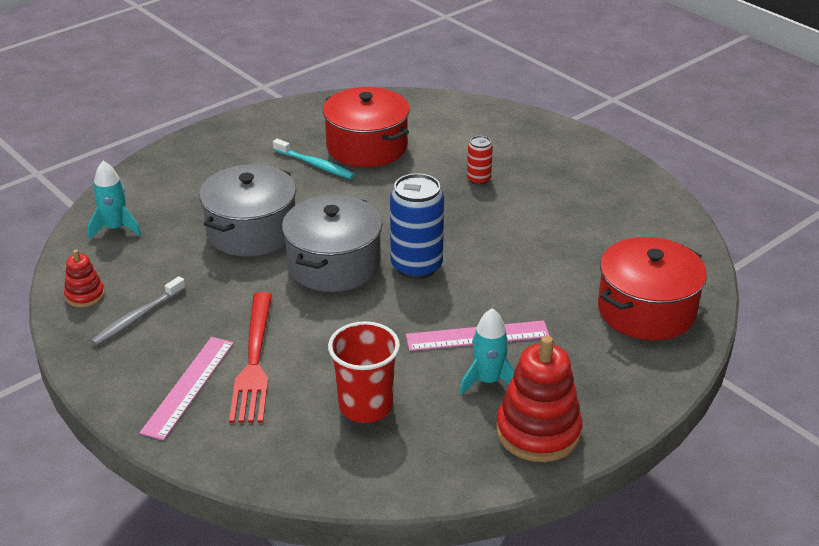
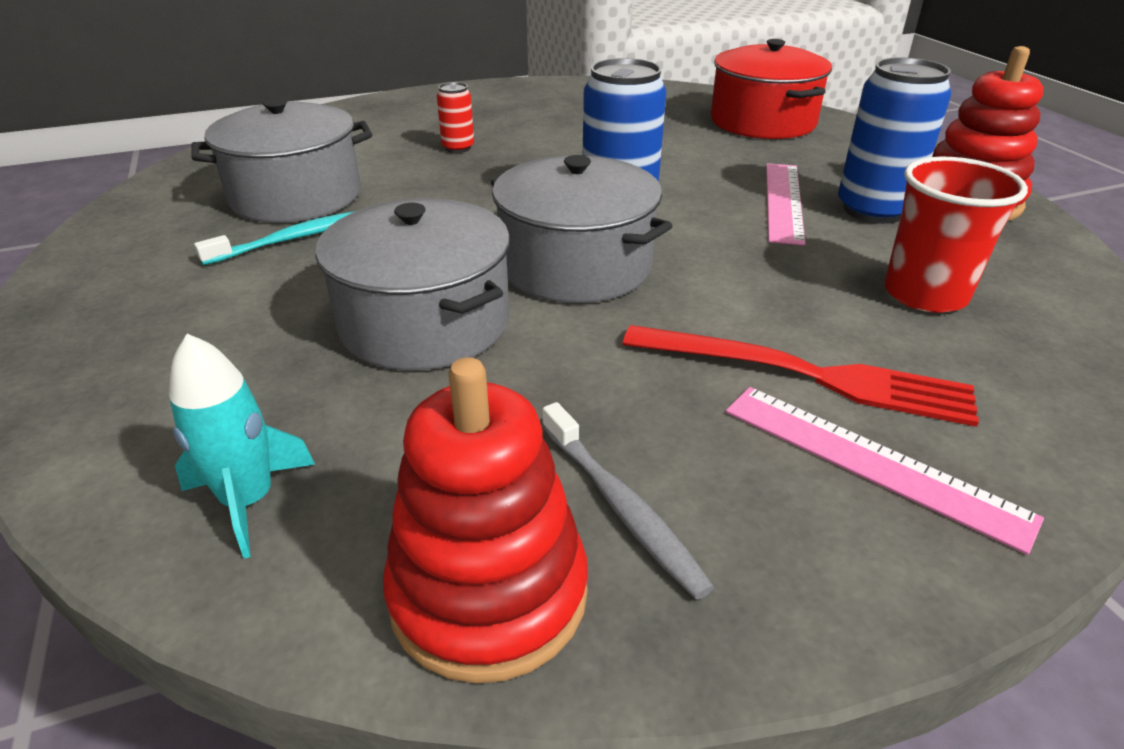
camera: 70 degrees left, 0 degrees up
red stacking toy [64,249,105,307] -> red stacking toy [383,357,588,684], size x1.92
red pot [323,87,410,167] -> grey pot [191,98,372,223]
turquoise rocket [460,308,515,395] -> blue can [838,58,951,224]

